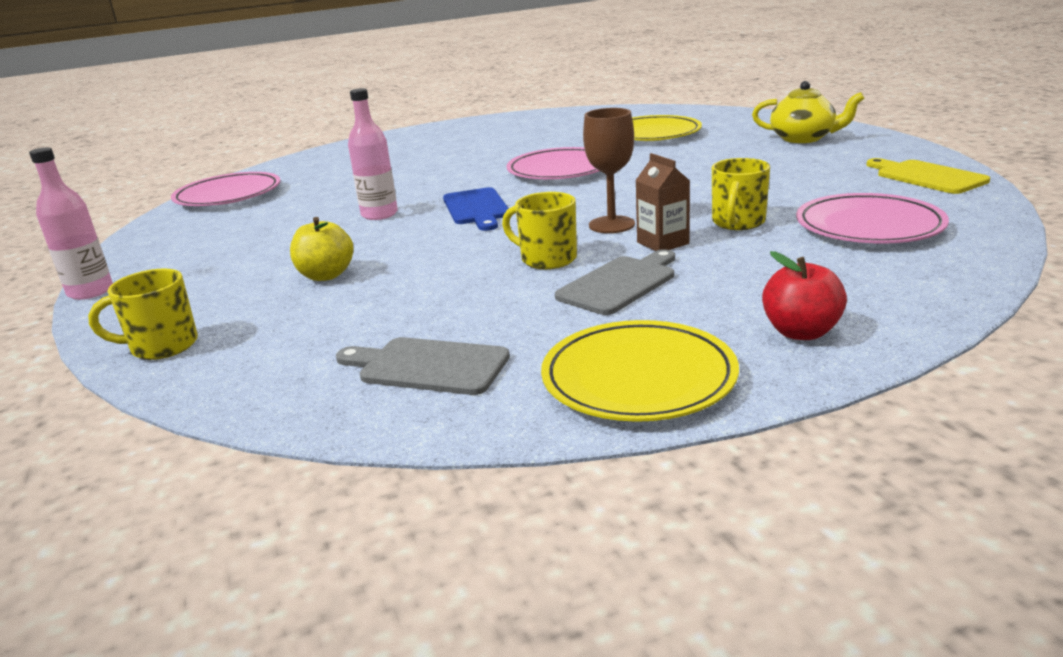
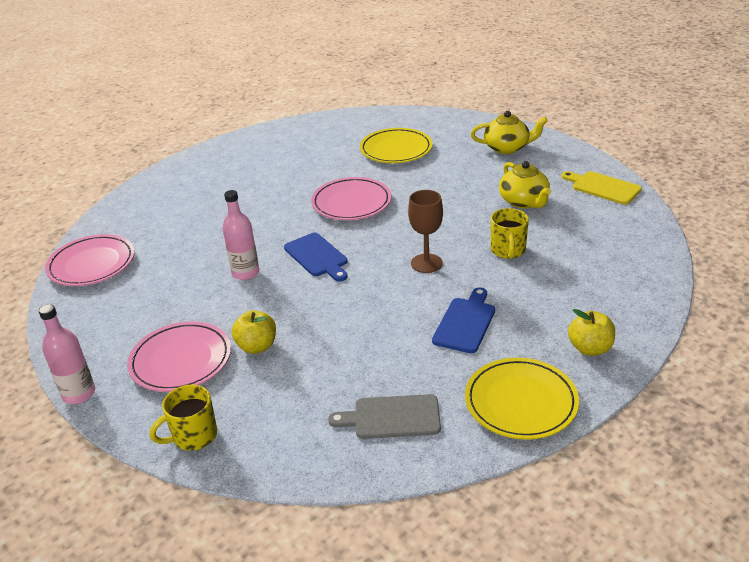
camera: 20 degrees left, 10 degrees up
yellow mug [502,192,577,269] -> none
grey cutting board [555,249,675,315] -> blue cutting board [432,287,495,353]
brown carton [635,153,690,251] -> none
red apple [762,251,847,340] -> yellow apple [568,309,615,356]
pink plate [796,193,949,244] -> pink plate moved to [127,321,231,392]
none -> yellow teapot [499,161,551,209]

